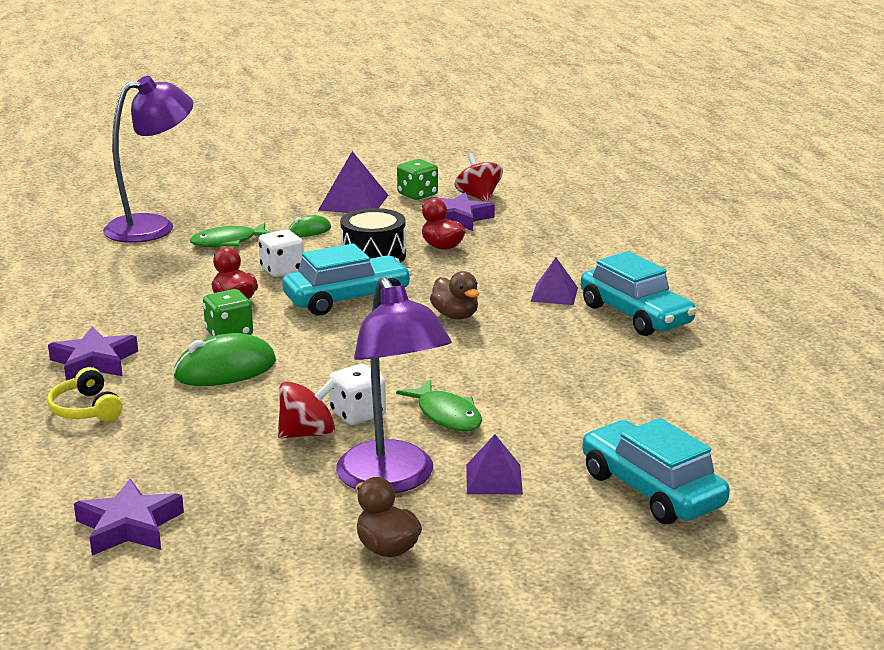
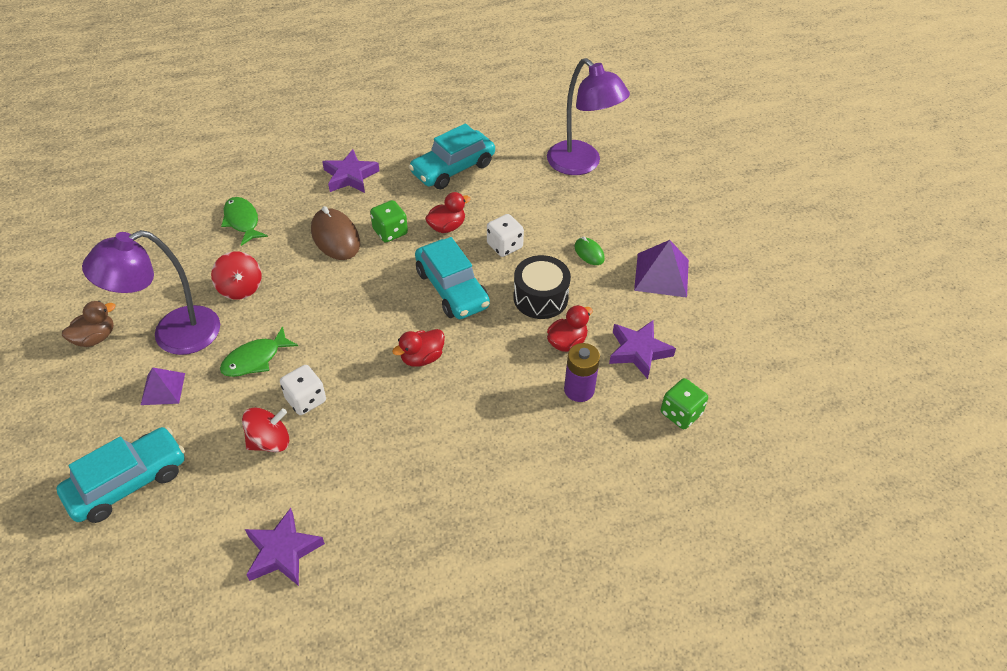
camera: 85 degrees right, 25 degrees up
yellow headphones [47,367,123,421] -> none
purple star [74,479,184,555] -> purple star moved to [245,508,325,586]
green mouse [173,333,276,386] -> brown mouse [311,206,360,260]
green fish [190,223,271,247] -> green fish moved to [221,197,268,246]
white dice [329,364,386,425] -> white dice moved to [280,365,326,415]
green dice [397,159,438,200] -> green dice moved to [661,378,708,429]
brown duck [430,271,479,320] -> red duck [392,329,445,367]
red spinning top [455,154,503,202] -> red spinning top moved to [242,407,289,452]
purple pyramid [530,258,578,305] -> none
turquoise car [581,251,697,336] -> turquoise car moved to [408,123,495,189]
none -> purple battery [564,343,600,402]

